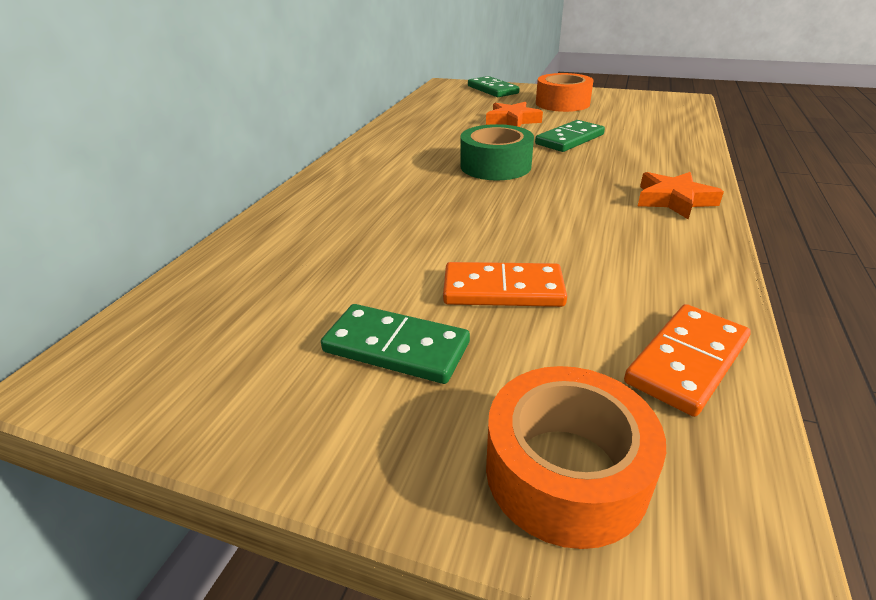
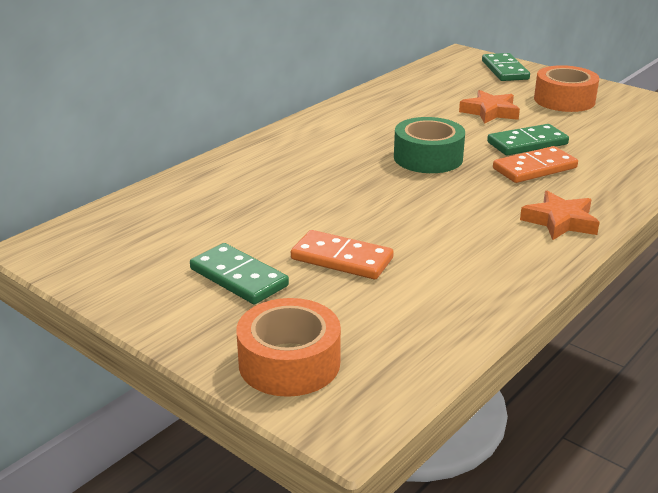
camera: 20 degrees right, 5 degrees down
orange domino [624,304,751,417] -> orange domino moved to [493,146,578,183]

